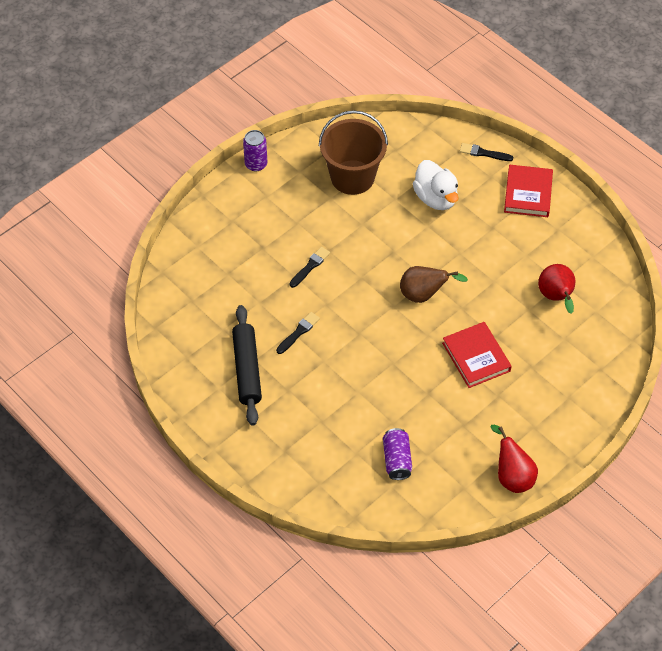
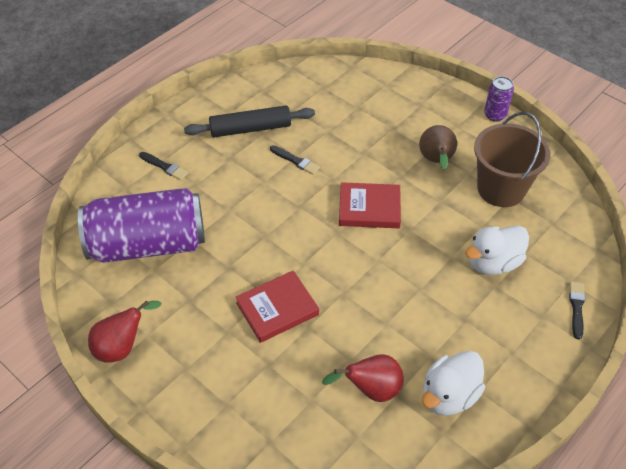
camera: 85 degrees right, 5 degrees down
black brush [289,247,330,288] -> black brush moved to [139,152,188,180]
purple can [383,428,412,480] -> purple can [78,188,205,263], size x2.35
brown pear [400,266,468,303] -> brown pear moved to [419,125,457,170]
red book [504,165,553,217] -> red book moved to [339,182,401,228]
none -> white duck [422,351,485,416]

